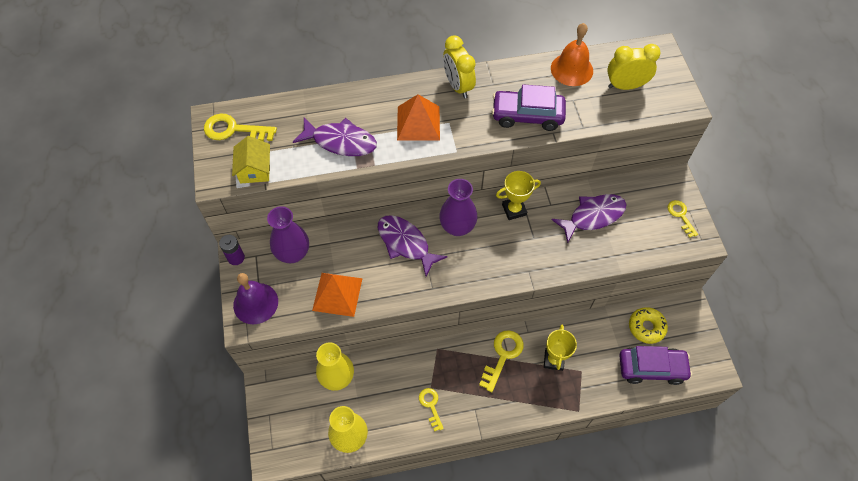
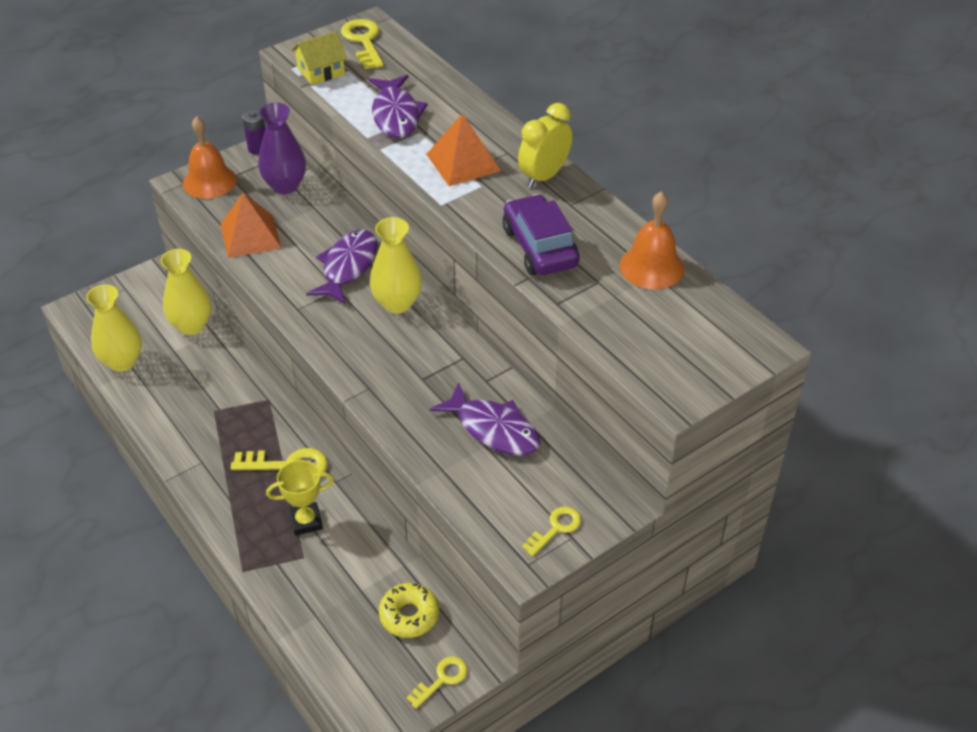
camera: 65 degrees right, 15 degrees down
purple bell [233,273,278,324] -> orange bell [183,116,237,199]
yellow key [419,388,444,432] -> yellow key moved to [407,656,468,709]
purple vase [439,179,477,236] -> yellow vase [370,217,422,314]
yellow trophy [496,171,541,220] -> none
yellow clock [607,44,661,90] -> none
purple car [619,346,692,385] -> none

